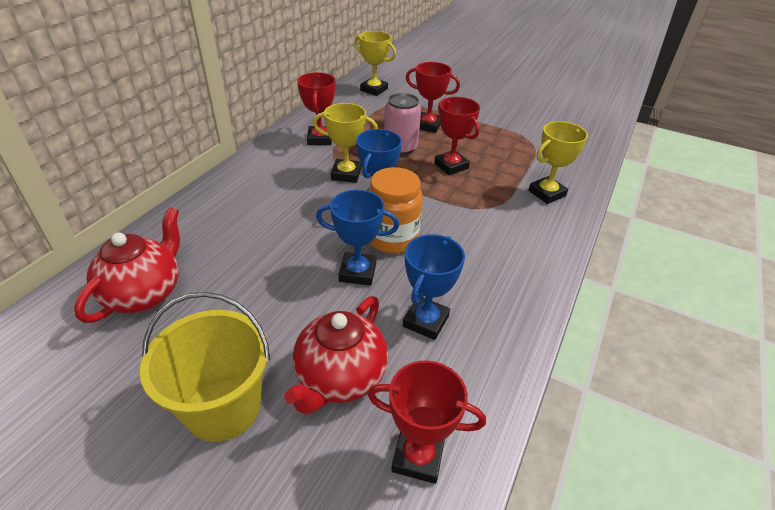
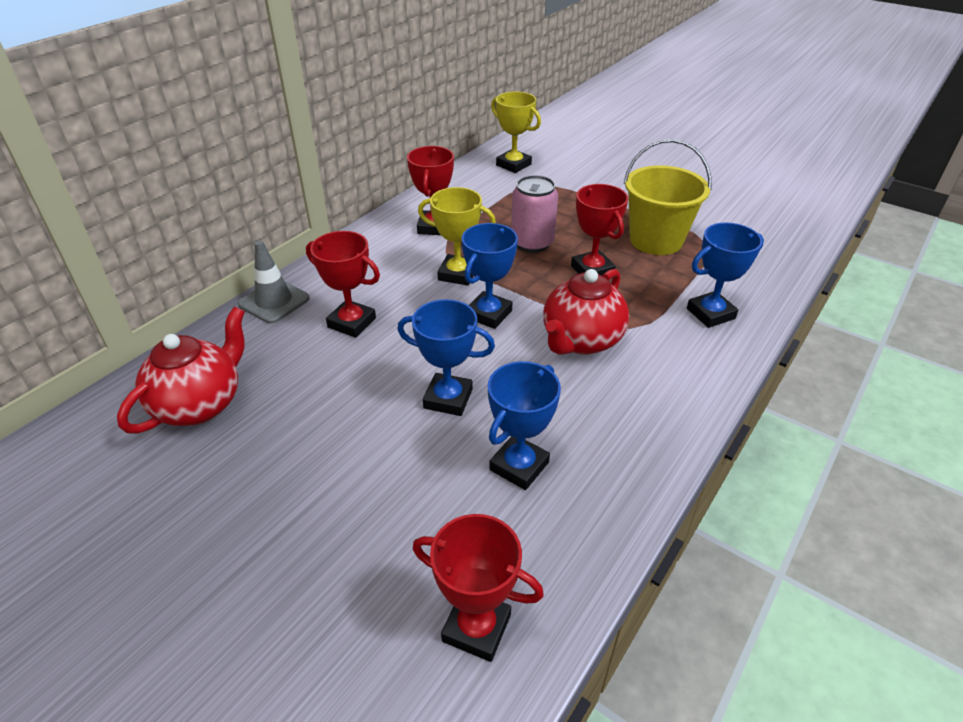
camera: 10 degrees right, 0 degrees up
yellow bucket [140,292,270,442] -> yellow bucket moved to [623,139,712,255]
red teapot [285,296,388,415] -> red teapot moved to [543,269,629,355]
orange jar [368,167,423,254] -> none
red trophy [406,62,460,133] -> red trophy moved to [306,231,380,338]
yellow trophy [528,121,588,204] -> blue trophy [687,222,764,328]
none -> grey traffic cone [238,241,310,324]

